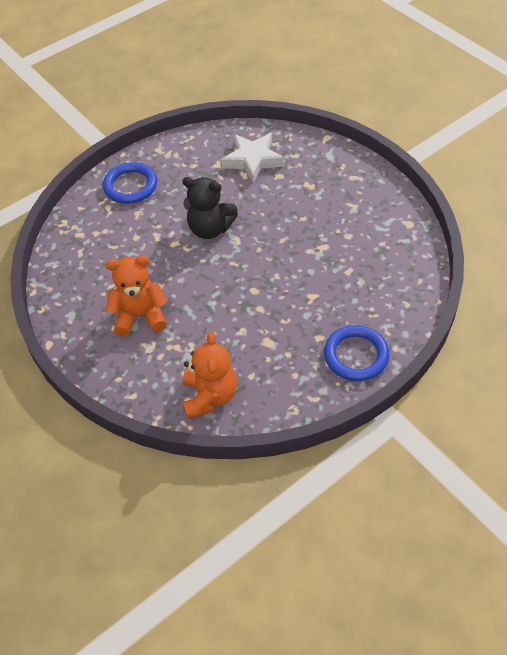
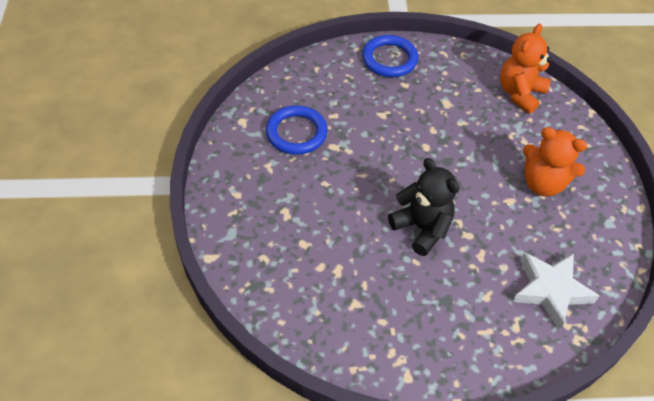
camera: 150 degrees left, 0 degrees up
blue ring [103,162,157,204] -> blue ring moved to [266,105,328,155]
white star [221,133,284,183] -> white star moved to [512,252,600,330]

